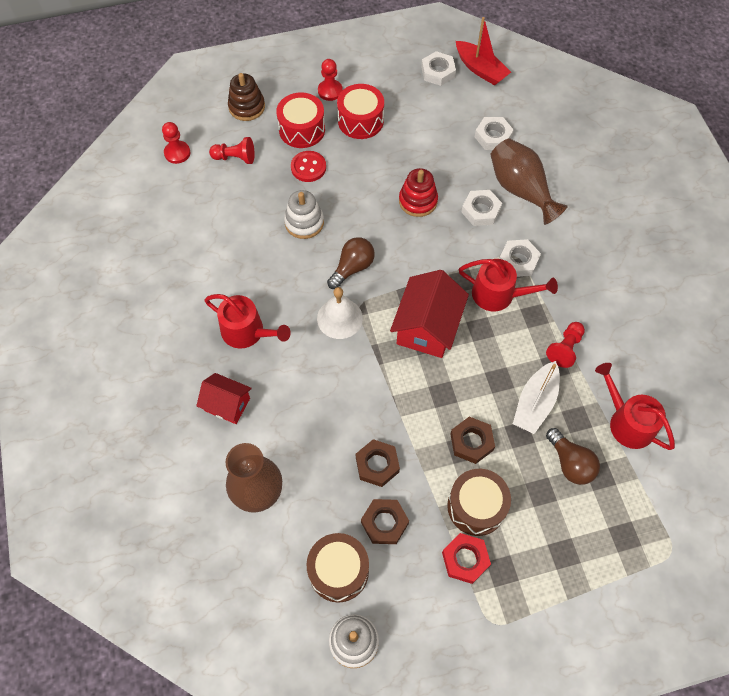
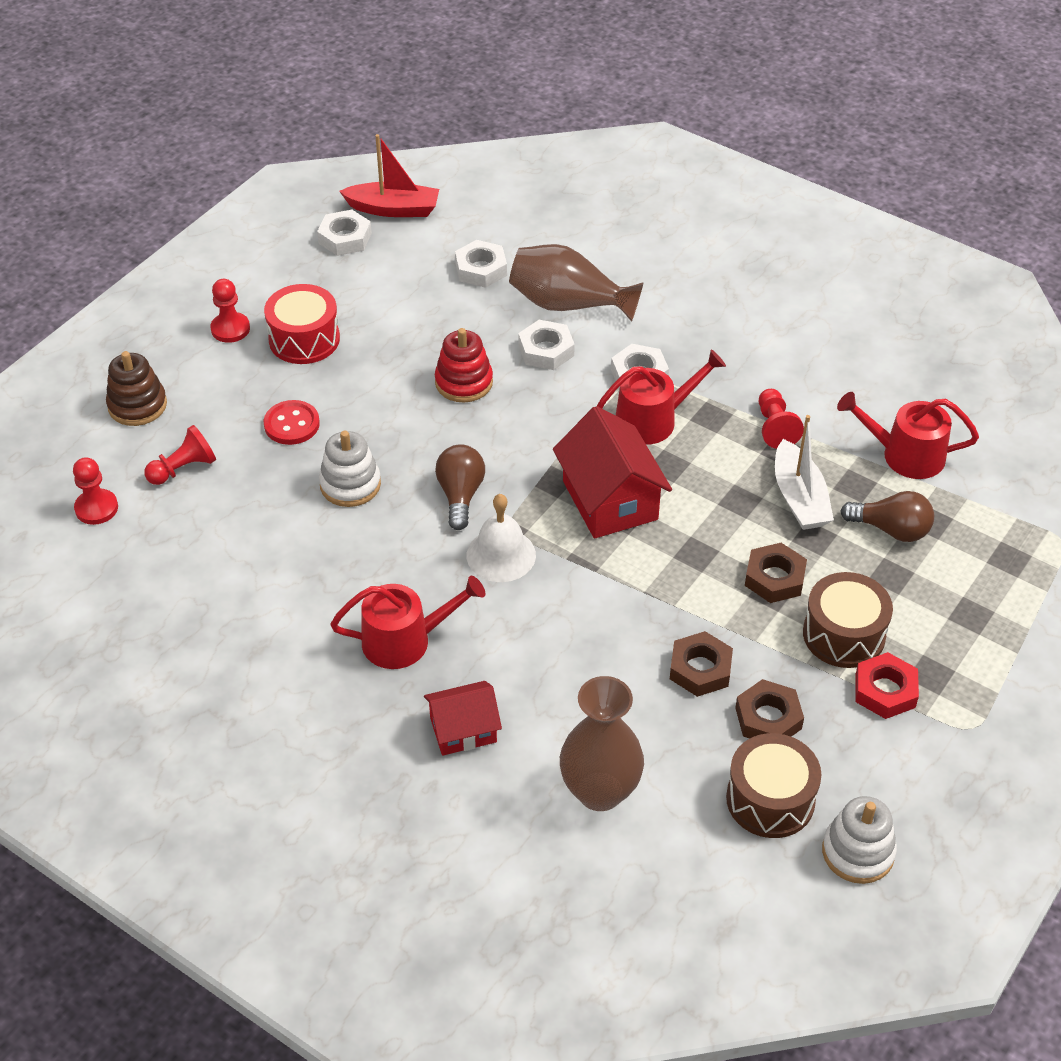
camera: 40 degrees left, 15 degrees down
red drum [276,92,325,148] -> none

